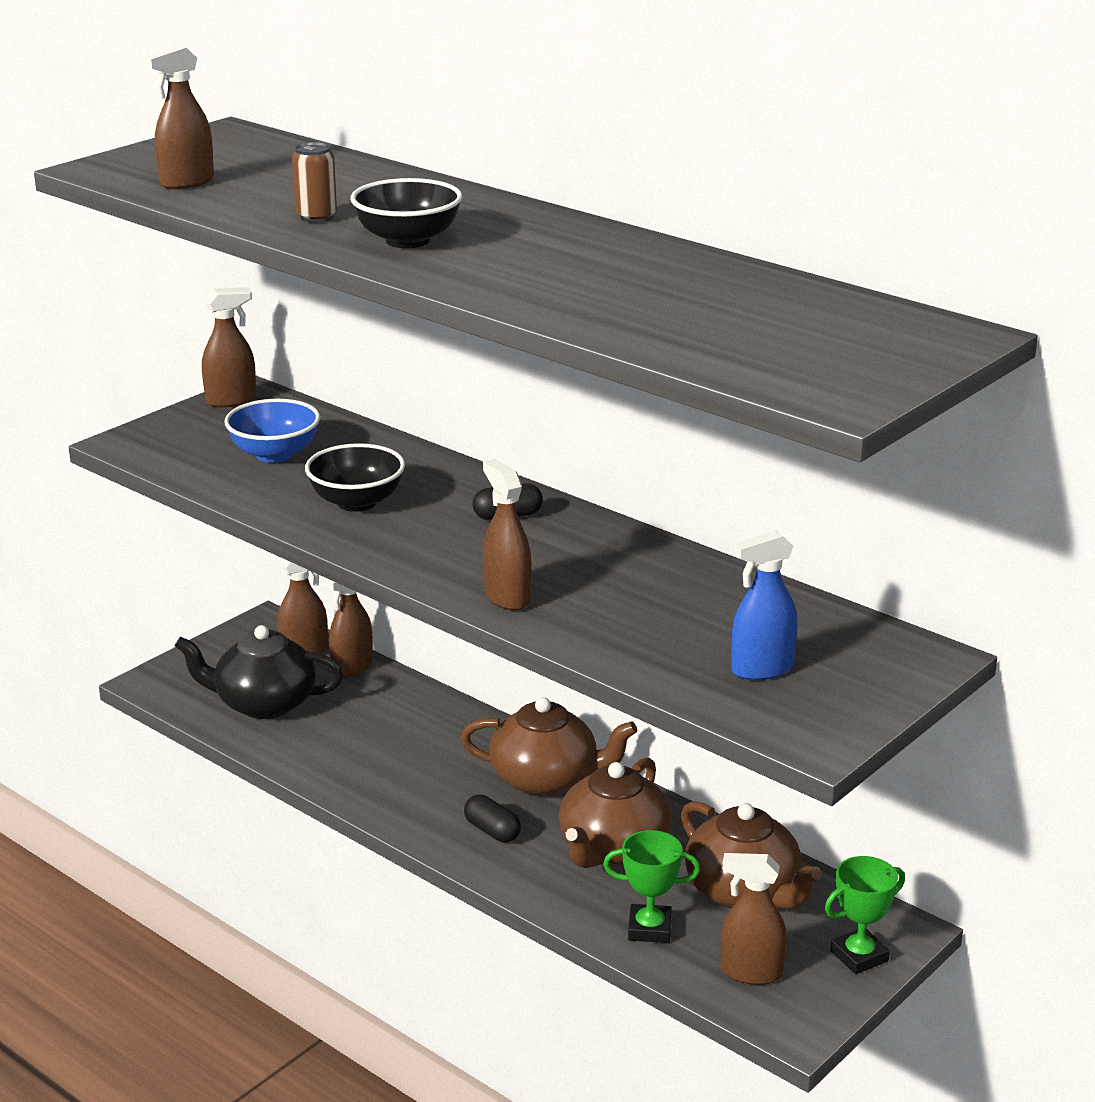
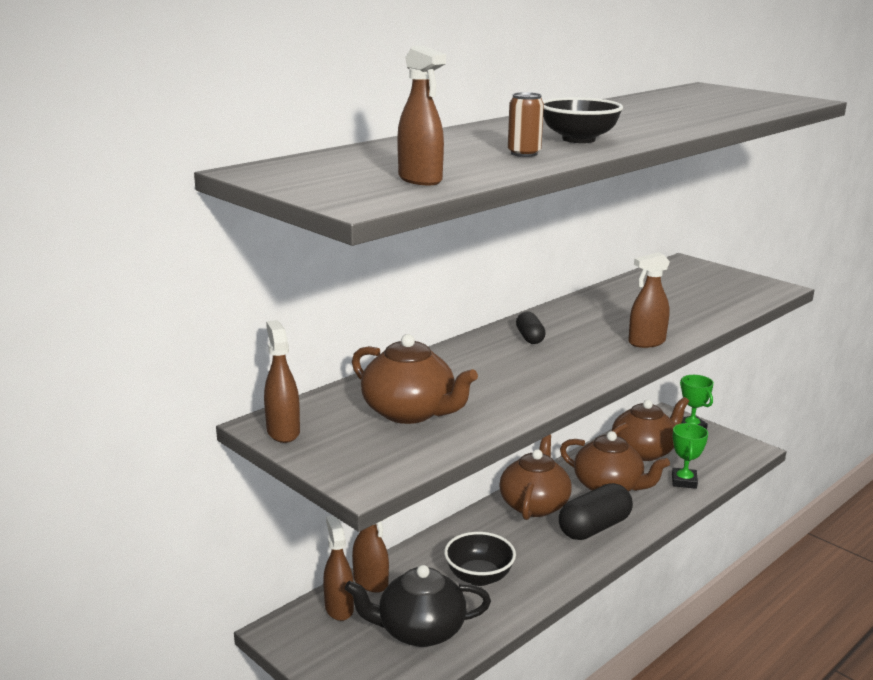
camera: 85 degrees left, 5 degrees down
black teapot [175,625,343,719] -> black teapot turned 75 degrees clockwise [345,565,491,647]
blue bowl [224,399,320,463] -> brown teapot [352,334,478,424]
black bowl [305,443,405,512] -> black bowl moved to [444,532,516,586]
black capsule [464,795,521,842] -> black capsule [559,483,633,540], size x1.89
brown spray bottle [721,853,787,985] -> none
blue spray bottle [731,530,797,680] -> none

